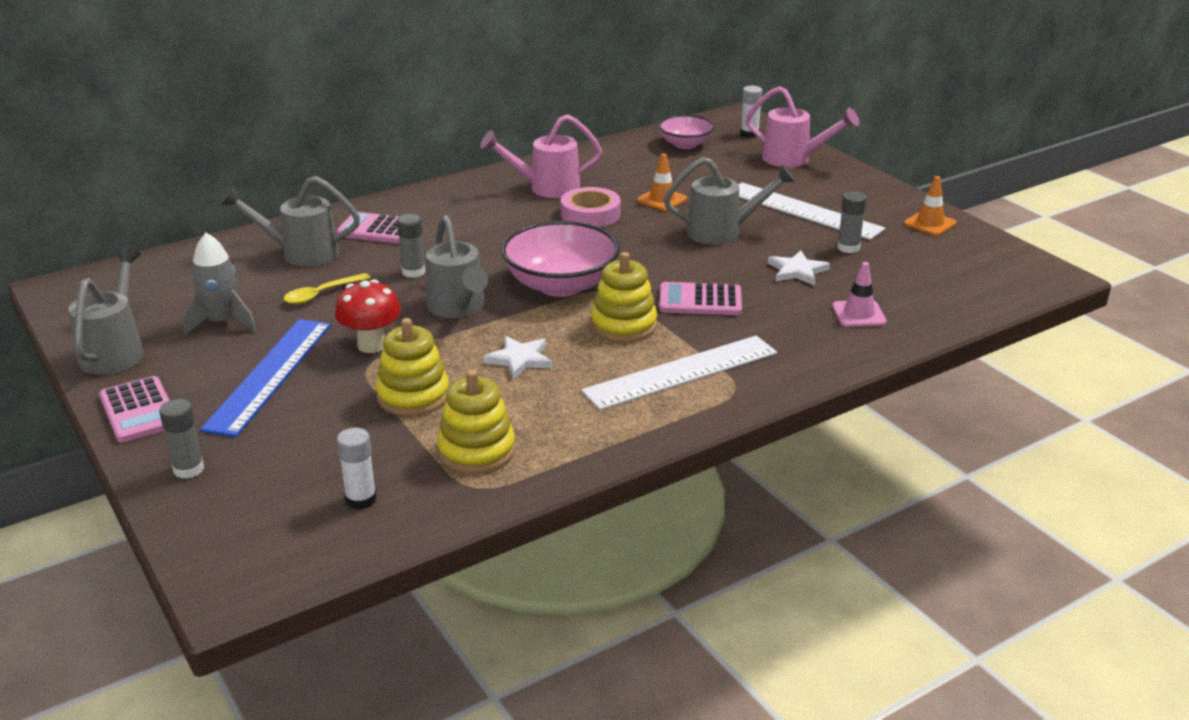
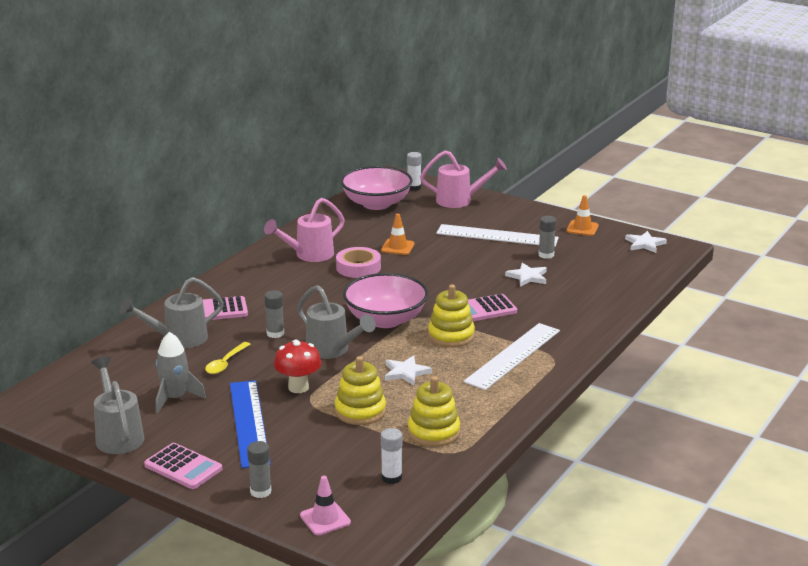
camera: 25 degrees left, 5 degrees down
pink bowl [658,115,715,149] -> pink bowl [341,166,413,210], size x1.68
grey watering can [664,157,796,245] -> none
pink traffic cone [832,262,886,327] -> pink traffic cone moved to [300,476,351,535]
none -> white star [625,231,667,253]

